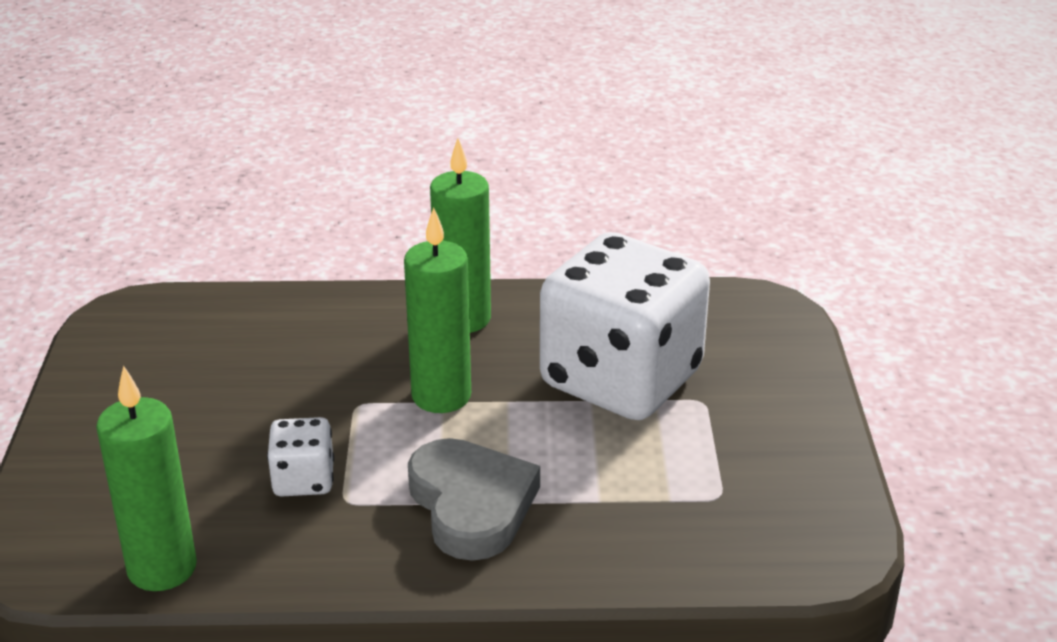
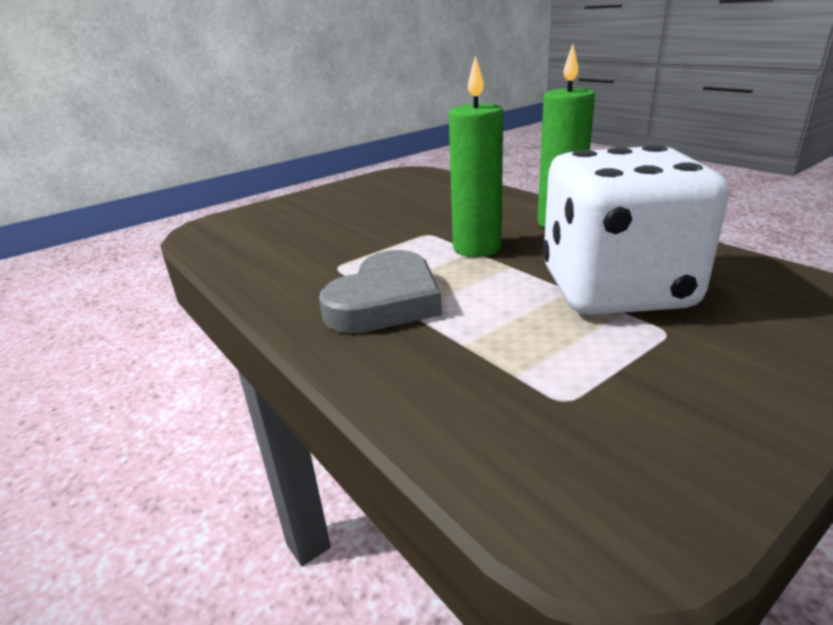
camera: 55 degrees right, 5 degrees down
green candle [96,366,197,591] -> none
white dice [267,417,334,496] -> none

